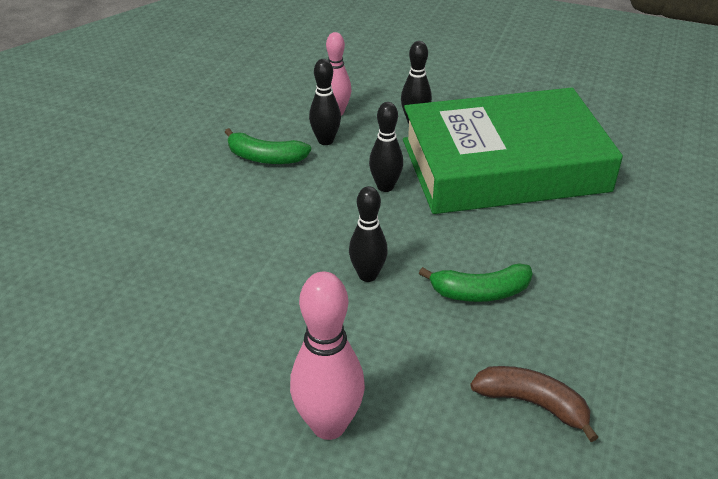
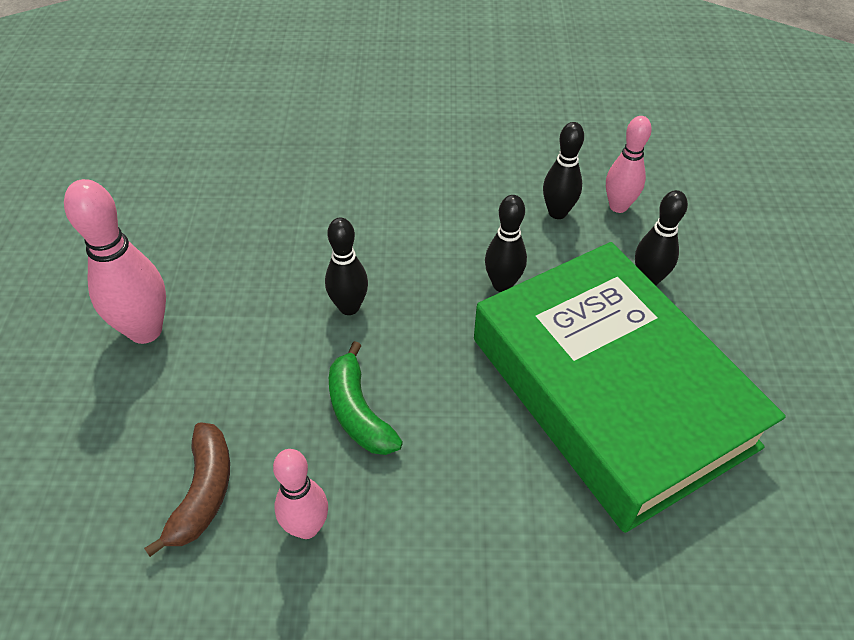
camera: 70 degrees right, 10 degrees up
green banana [225,128,311,164] -> none
none -> pink bowling pin [273,449,328,539]

